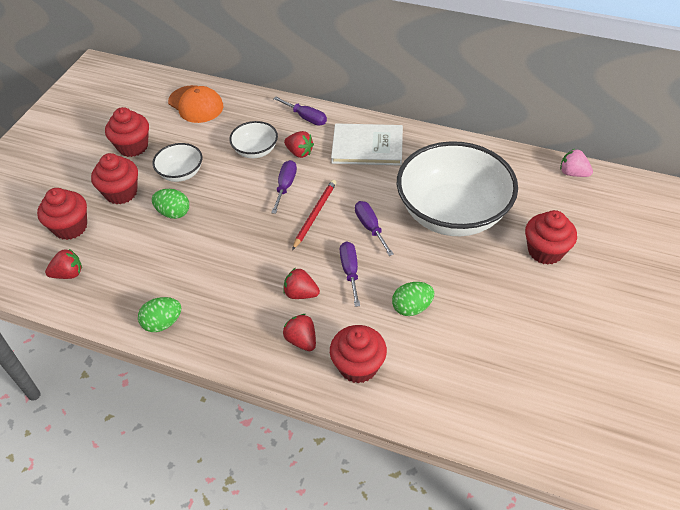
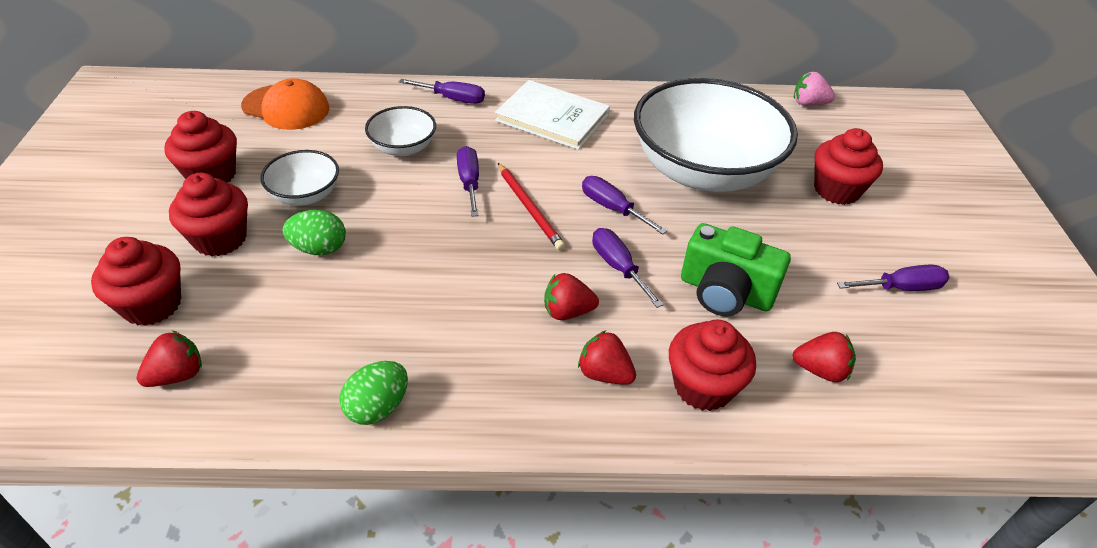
camera: 25 degrees left, 5 degrees down
red strawberry [284,131,314,158] -> red strawberry moved to [792,332,856,382]
red pencil [292,180,337,250] -> red pencil turned 150 degrees clockwise [498,163,565,250]
white book [331,123,403,166] -> white book turned 45 degrees clockwise [495,80,610,150]
green egg [392,282,434,316] -> green camera [681,223,791,316]
none -> purple screwdriver [837,265,949,291]

